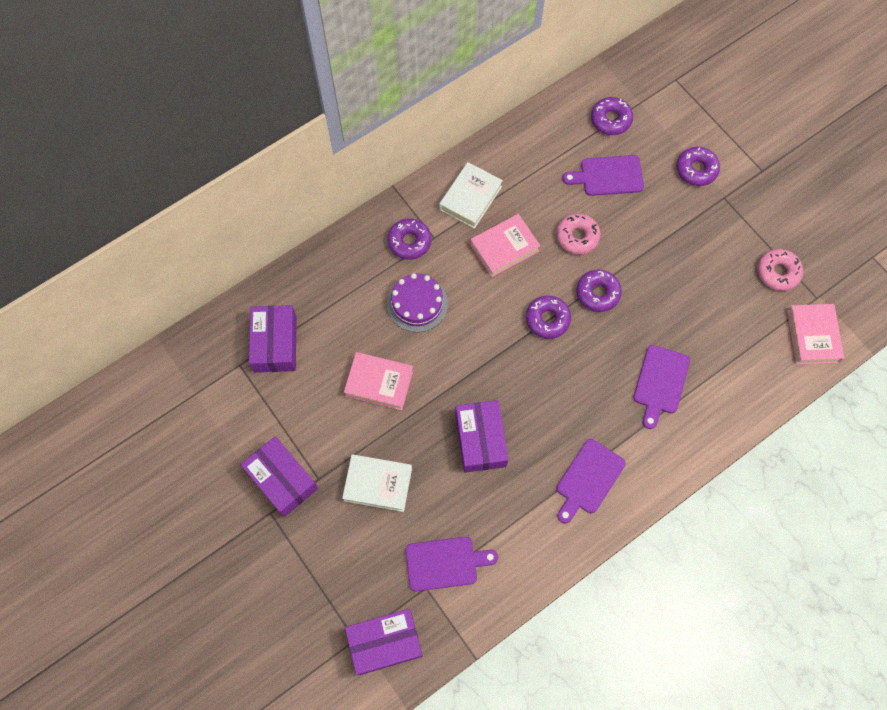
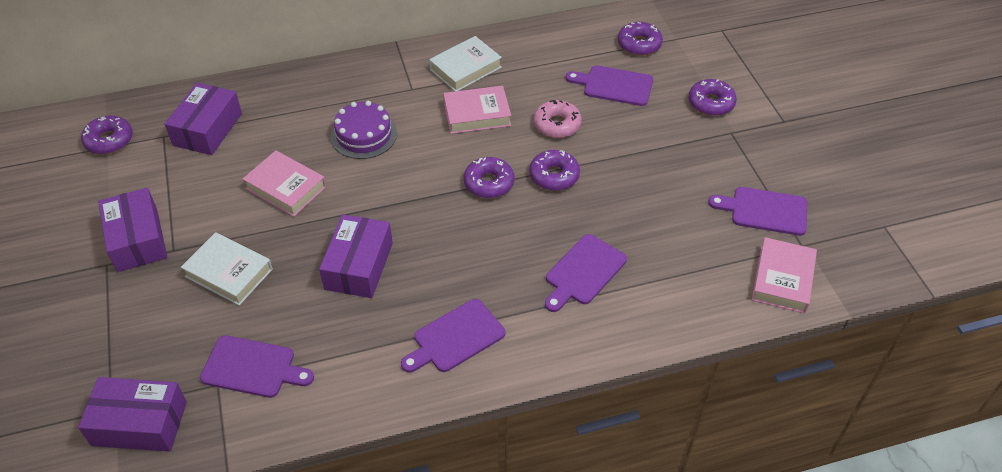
camera: 20 degrees right, 20 degrees down
purple donut [387,218,431,260] -> purple donut moved to [81,116,133,154]
pink donut [758,249,803,291] -> purple cutting board [708,187,807,236]

